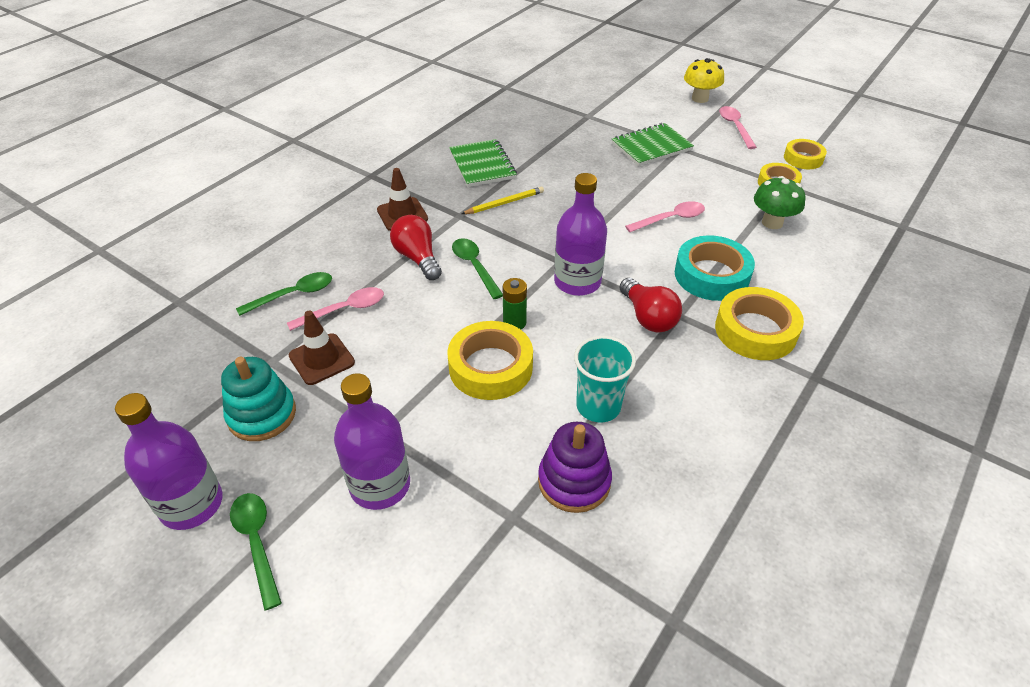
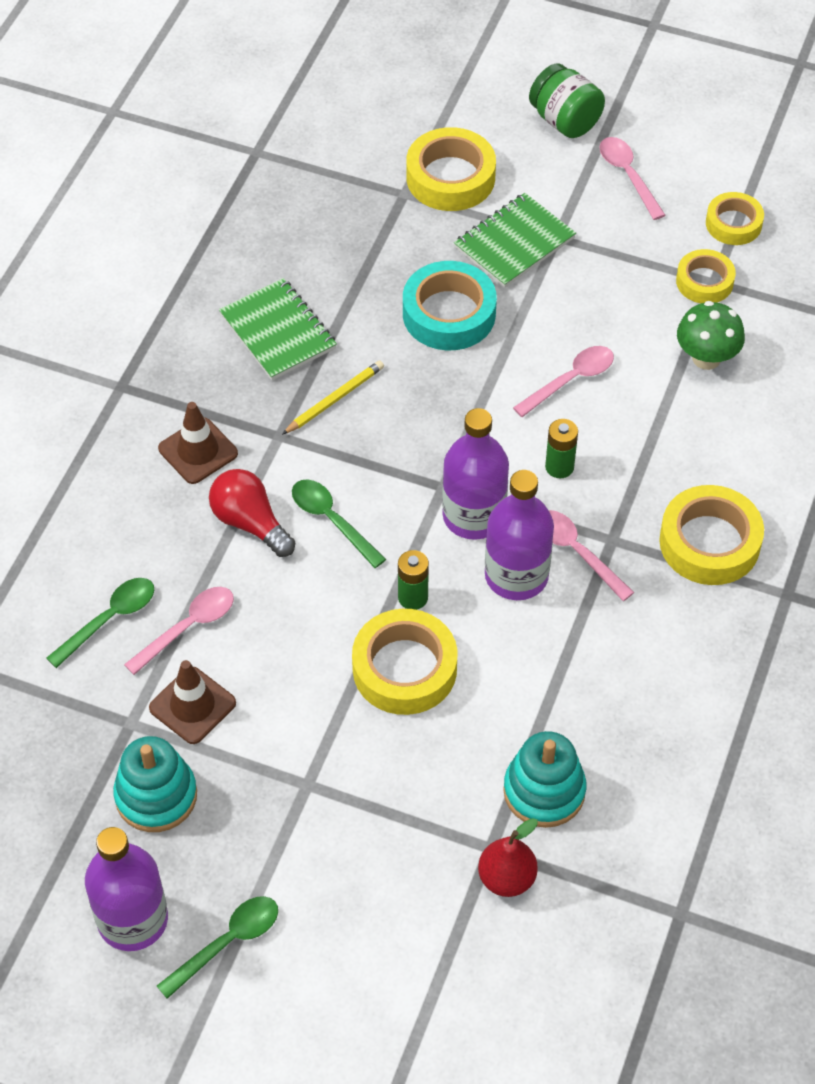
camera: 15 degrees left, 10 degrees up
green spoon [230,493,282,611] -> green spoon turned 90 degrees clockwise [157,896,278,999]
purple bottle [334,373,410,510] -> purple bottle moved to [485,470,554,600]
purple stacking toy [538,422,612,513] -> turquoise stacking toy [503,731,586,828]
turquoise cup [574,336,636,422] -> none
red light bulb [619,278,682,332] -> pink spoon [549,510,634,601]
turquoise tape [675,235,755,301] -> turquoise tape moved to [403,261,497,350]
yellow mushroom [684,58,724,103] -> green jar [529,63,605,138]
none -> yellow tape [406,127,496,211]
none -> red pear [478,818,538,897]
none -> green battery [545,419,578,478]

